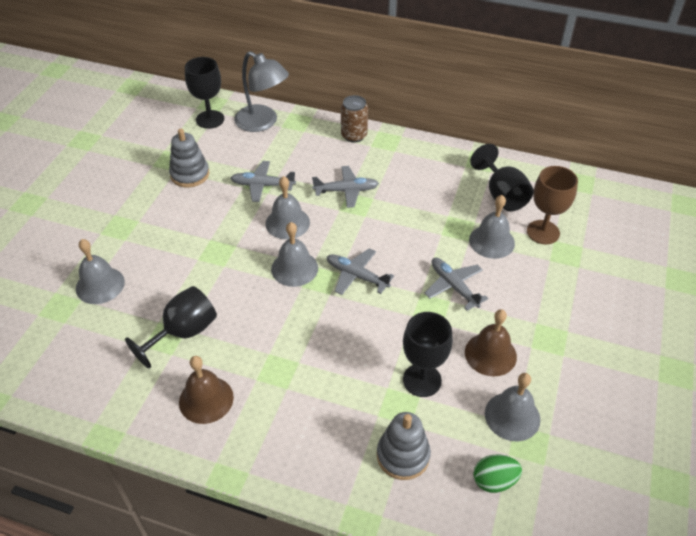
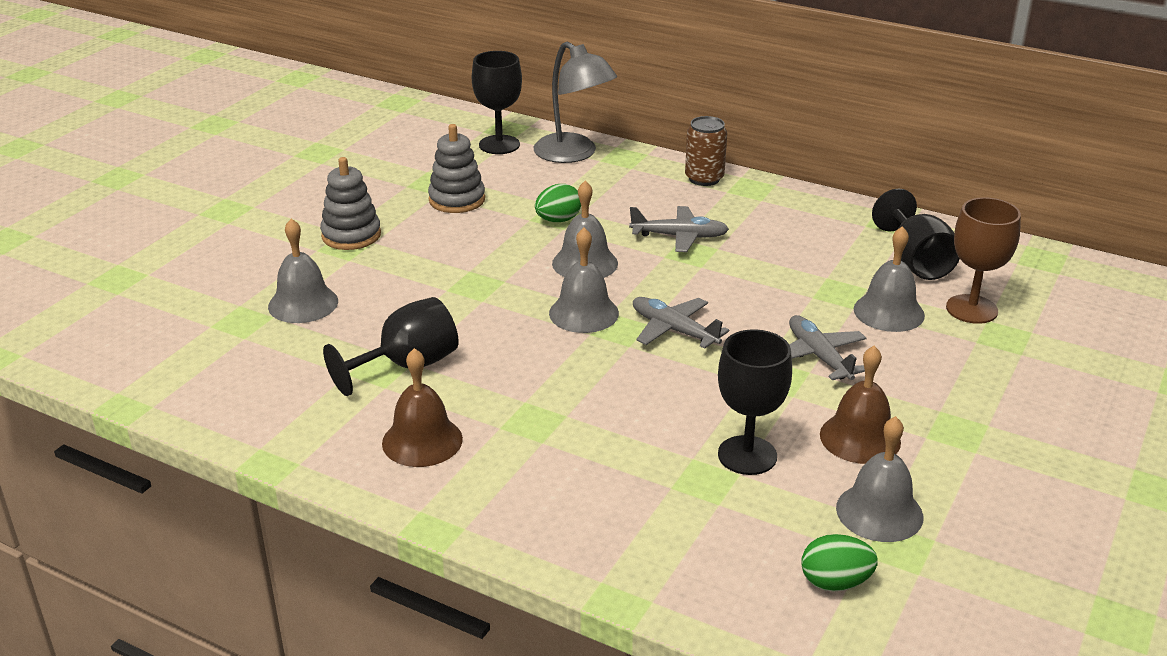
camera: 10 degrees right, 15 degrees down
grey plane [231,161,296,202] -> green egg [535,184,581,222]
grey stacking toy [377,412,431,480] -> grey stacking toy moved to [320,157,381,250]

